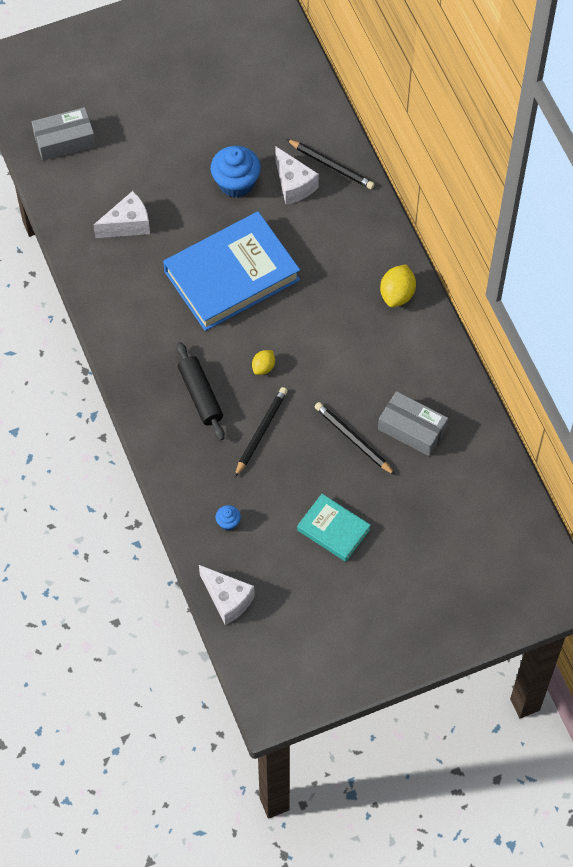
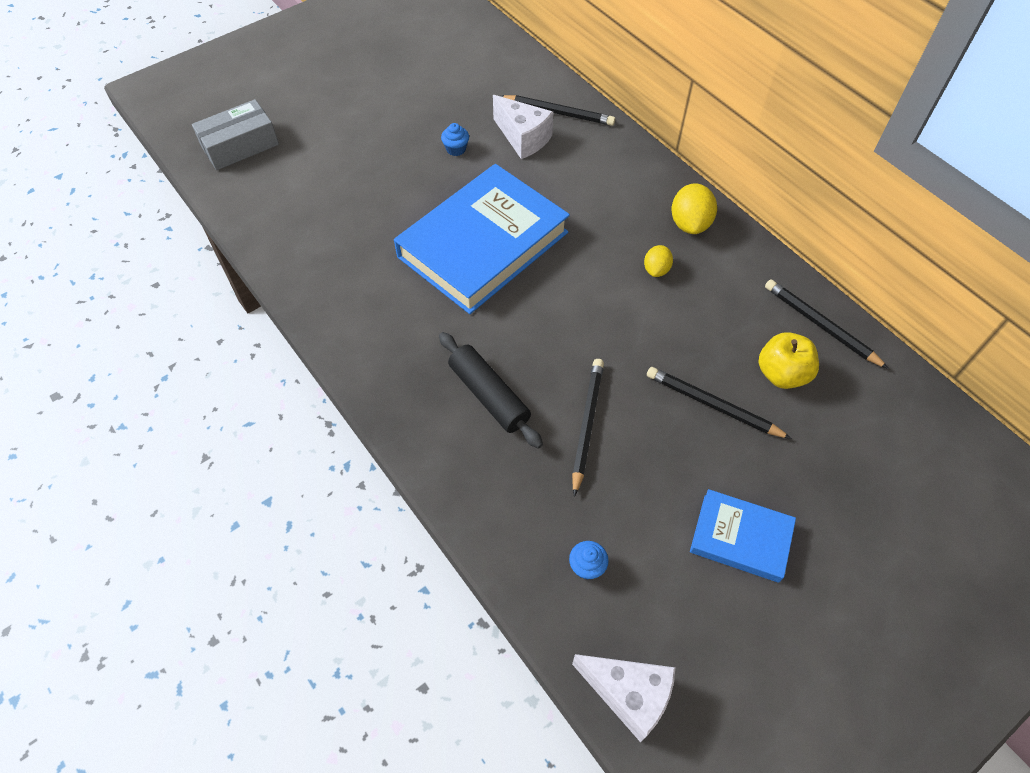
camera: 15 degrees left, 5 degrees down
white cheese [93,191,150,238] -> none
blue cupcake [211,146,261,198] -> blue cupcake [441,123,469,156], size x0.47
yellow lemon [252,350,275,375] -> yellow lemon moved to [644,245,673,277]
turquoise book [297,494,371,562] -> blue book [690,489,796,583]
grey box [378,391,448,456] -> yellow apple [759,332,819,389]
none -> black pencil [765,279,889,369]

